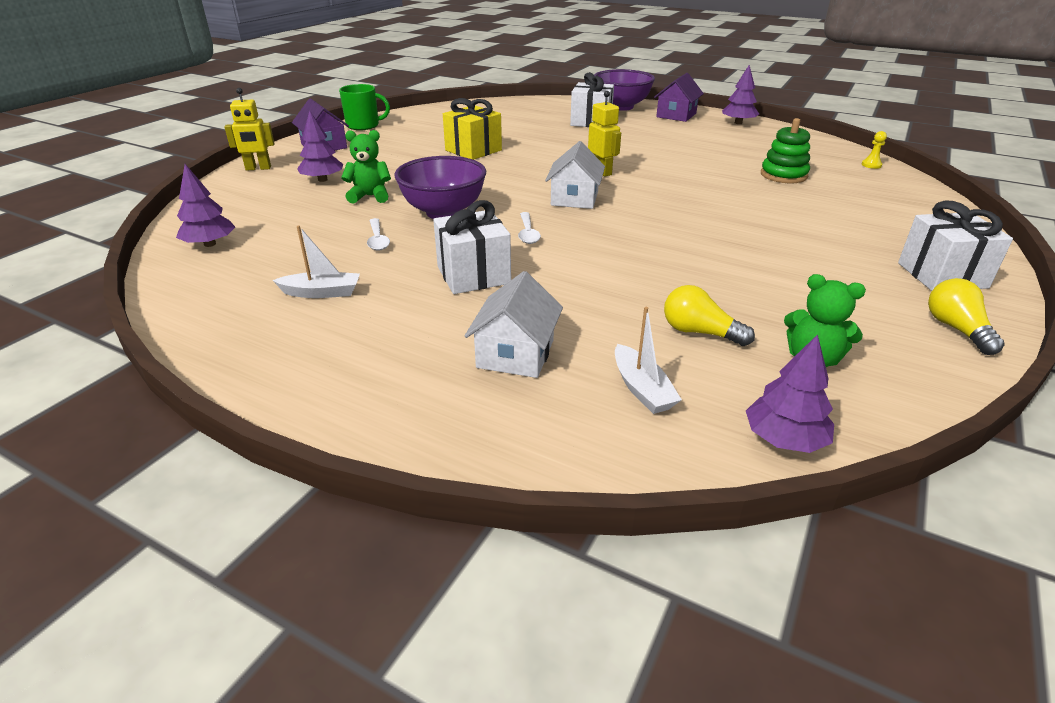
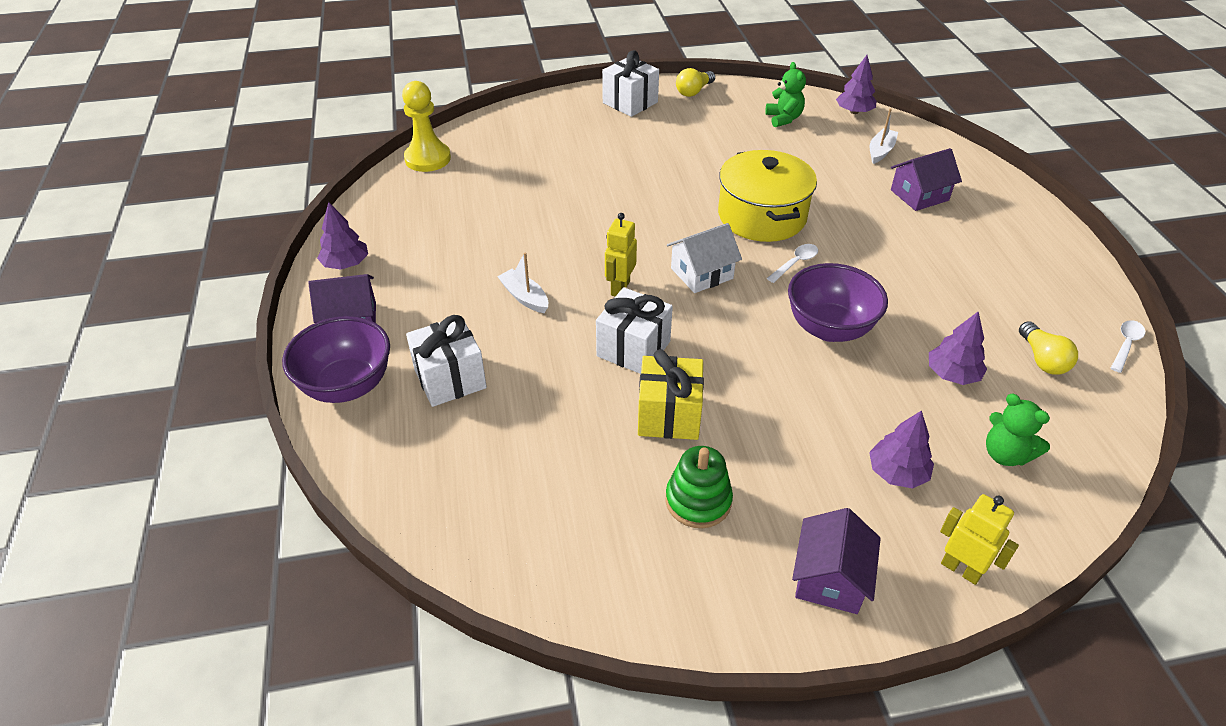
camera: 130 degrees left, 10 degrees up
purple tree [176,164,235,247] -> purple tree moved to [929,311,987,385]
white boat [273,225,360,298] -> white boat moved to [497,252,548,313]
green mug [339,84,390,130] -> none
green teddy bear [341,130,391,204] -> green teddy bear moved to [986,394,1050,466]
white spoon [367,218,390,251] -> white spoon moved to [1111,320,1145,373]
white gift [433,200,511,294] -> white gift moved to [596,287,673,374]
white house [465,271,563,378] -> purple house [891,148,962,211]
yellow light bulb [664,285,755,346] -> yellow light bulb moved to [1019,321,1078,375]
green stacking toy [761,118,810,183] -> green stacking toy moved to [666,446,733,528]
yellow pawn [862,131,887,169] -> yellow pawn [402,81,451,172], size x2.42
none -> yellow pot [718,150,817,242]

